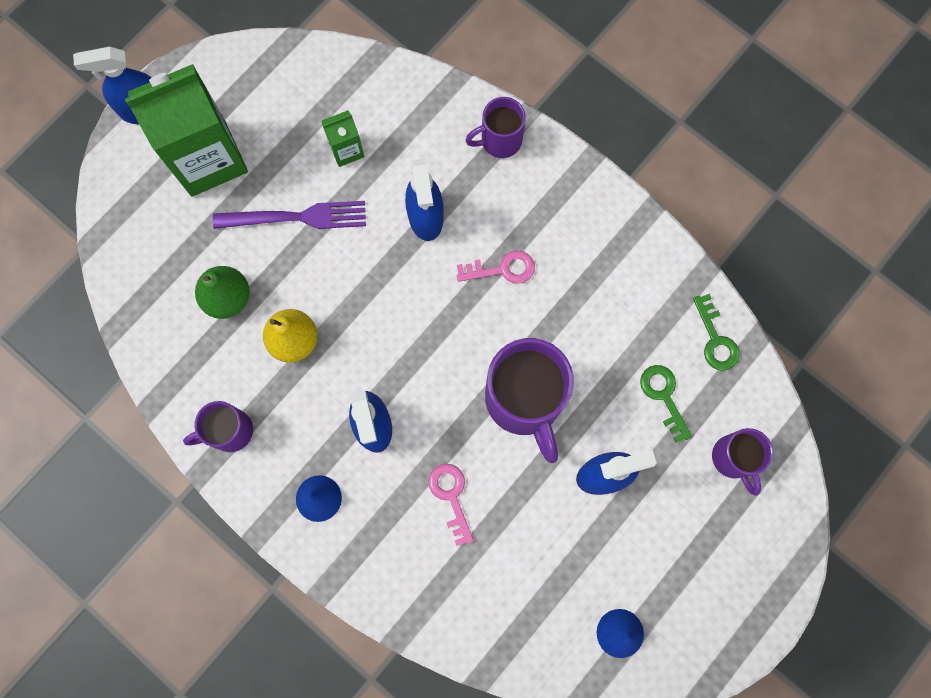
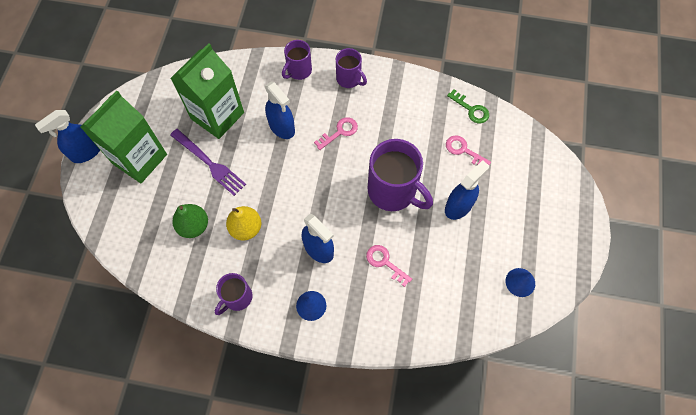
camera: 30 degrees left, 10 degrees down
purple fork [213,201,366,229] -> purple fork turned 75 degrees clockwise [170,129,246,196]
green carton [321,110,365,167] -> green carton [171,43,244,139], size x2.21
green key [640,365,692,443] -> pink key [446,135,491,165]
purple mug [712,428,773,496] -> purple mug moved to [336,48,367,88]

